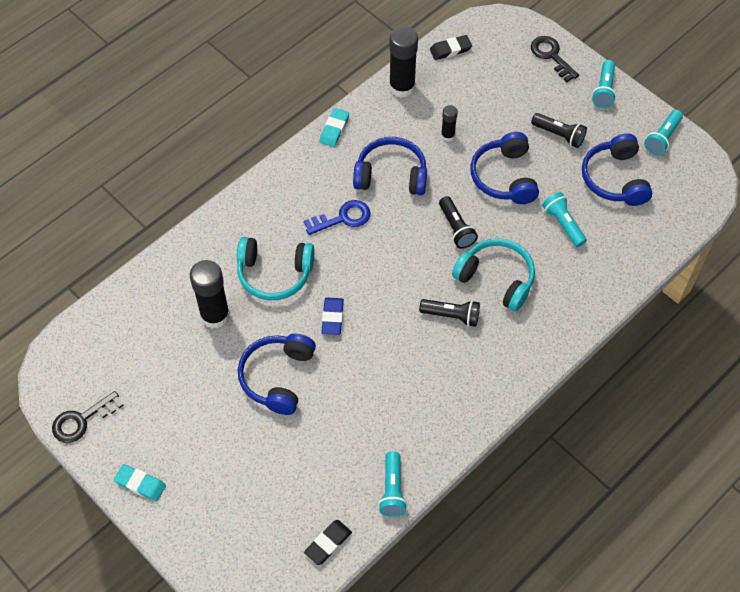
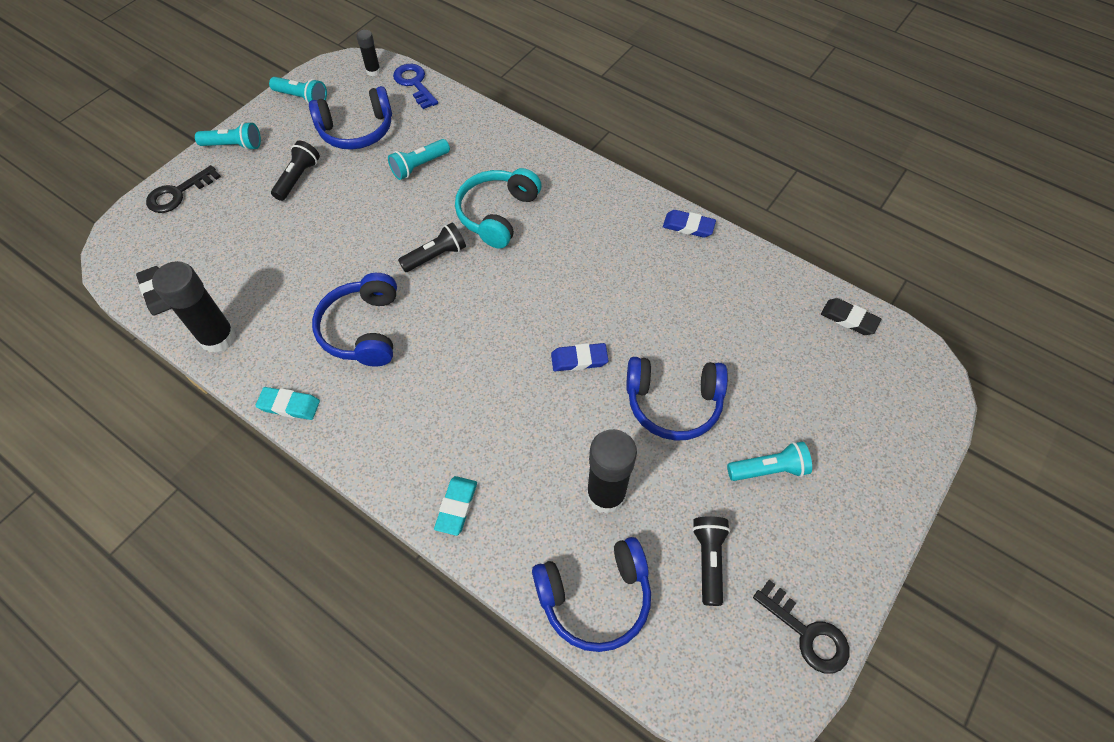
camera: 100 degrees left, 0 degrees up
turquoise eraser [114,464,166,502] -> turquoise eraser moved to [434,476,477,536]
turquoise headphones [237,237,315,300] -> none
blue key [304,200,371,235] -> blue key moved to [393,64,438,109]
turquoise flashlight [378,451,407,517] -> turquoise flashlight moved to [727,441,812,481]
black flashlight [419,299,480,327] -> black flashlight moved to [692,516,730,606]
black glue stick [441,105,458,141] -> black glue stick moved to [356,30,381,76]
blue headphones [470,132,539,204] -> blue headphones moved to [532,537,651,652]
none -> blue eraser [663,210,716,238]

